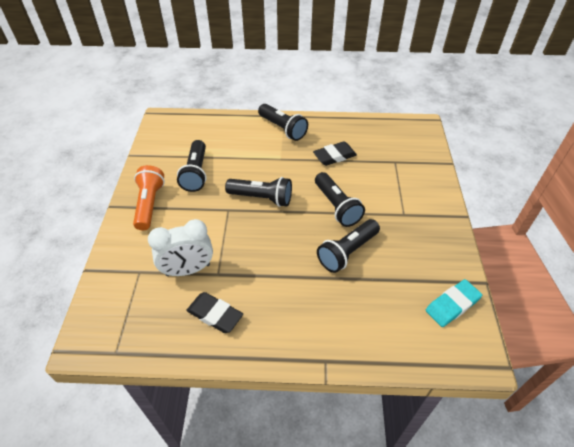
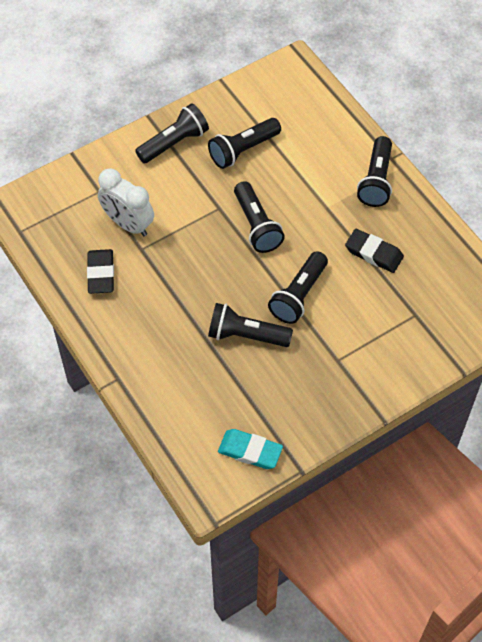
camera: 55 degrees right, 10 degrees up
orange flashlight [133,165,165,230] -> black flashlight [135,103,209,163]

